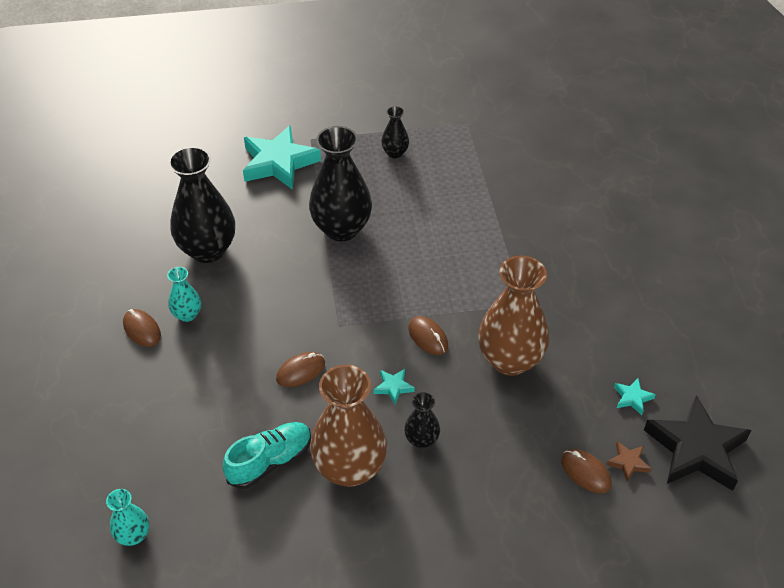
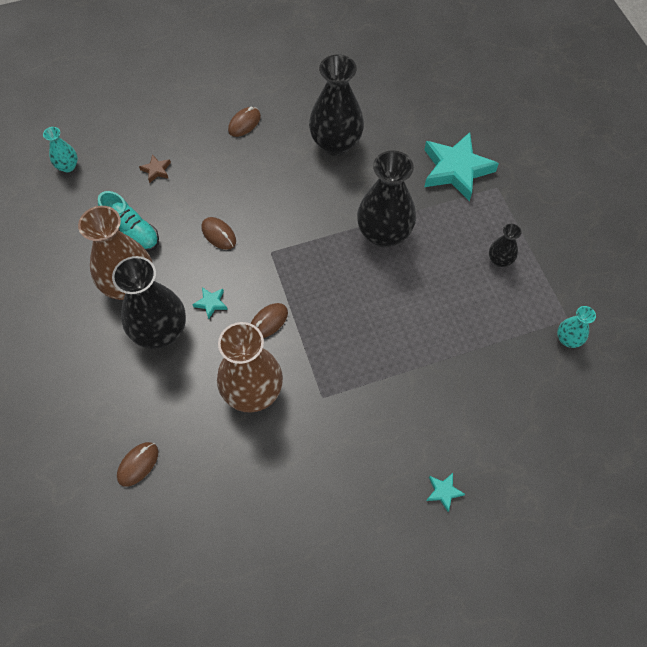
camera: 80 degrees right, 15 degrees up
turquoise vase [167,267,201,322] -> turquoise vase moved to [557,306,596,348]
black vase [404,392,440,449] -> black vase [112,256,186,349], size x2.07
brown star [606,441,651,482] -> brown star moved to [139,154,171,183]
turquoise star [614,378,656,415] -> turquoise star moved to [426,473,465,512]
black star [644,395,752,491] -> none

